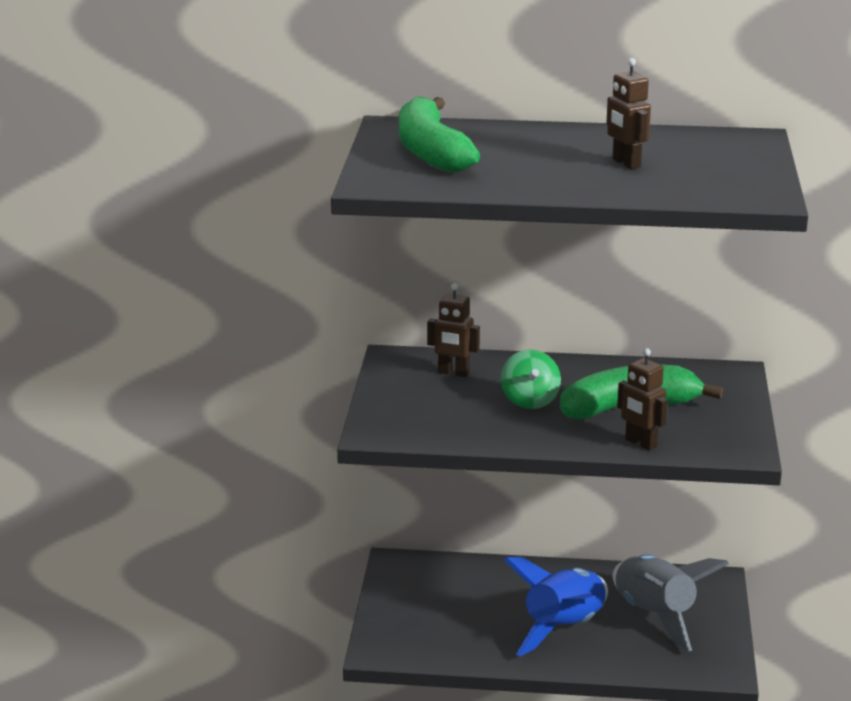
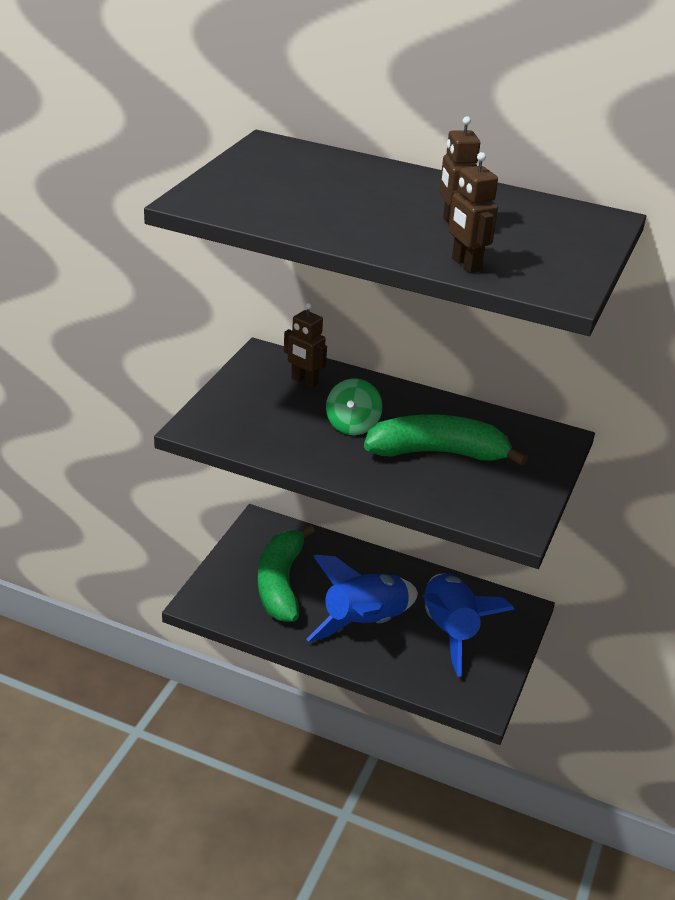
camera: 15 degrees right, 10 degrees up
green banana [399,97,480,173] -> green banana moved to [258,525,315,622]
grey rocket [613,554,729,651] -> blue rocket [423,574,514,677]
brown robot [617,348,668,451] -> brown robot moved to [449,152,498,273]

